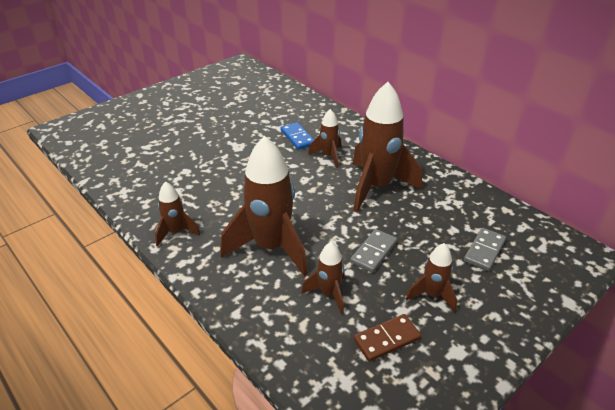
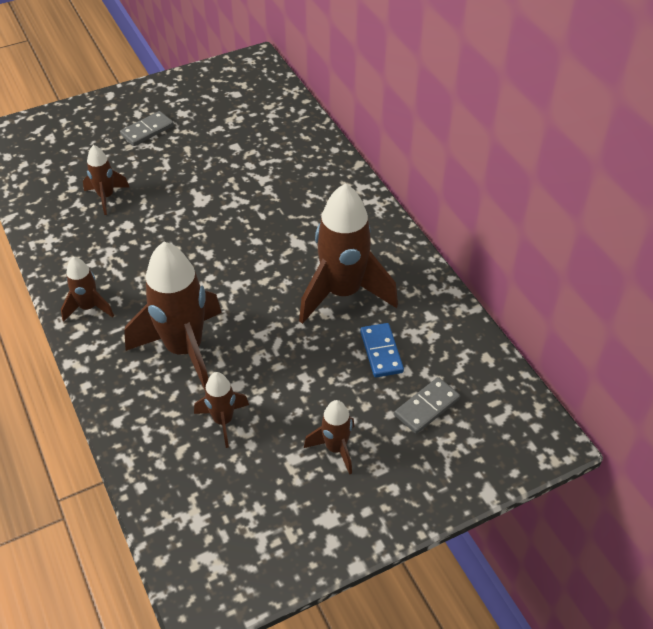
camera: 15 degrees right, 10 degrees up
blue domino [281,122,314,150] -> blue domino moved to [360,323,404,377]
brown rocket [308,109,342,168] -> brown rocket moved to [83,145,129,215]
grey domino [350,229,397,273] -> grey domino moved to [120,111,174,146]
brown domino [353,314,421,362] -> none

